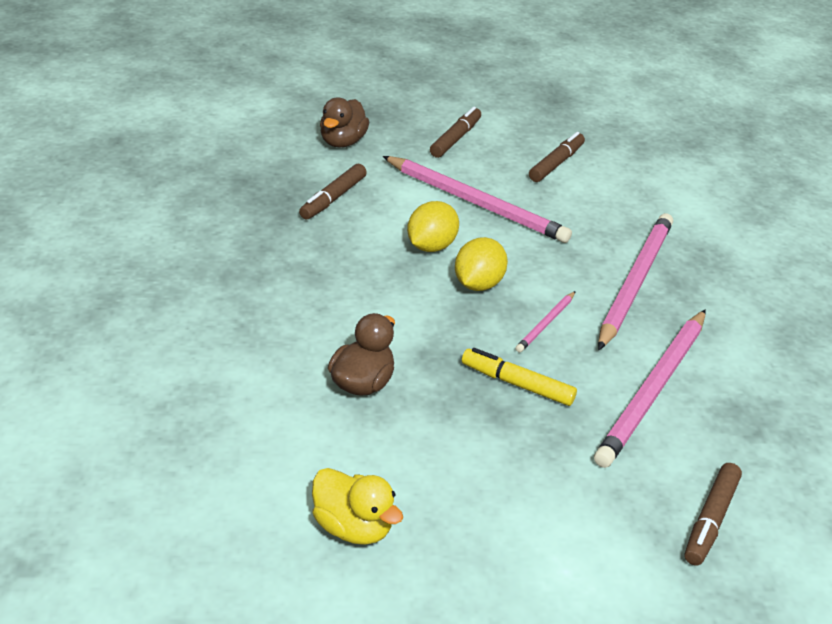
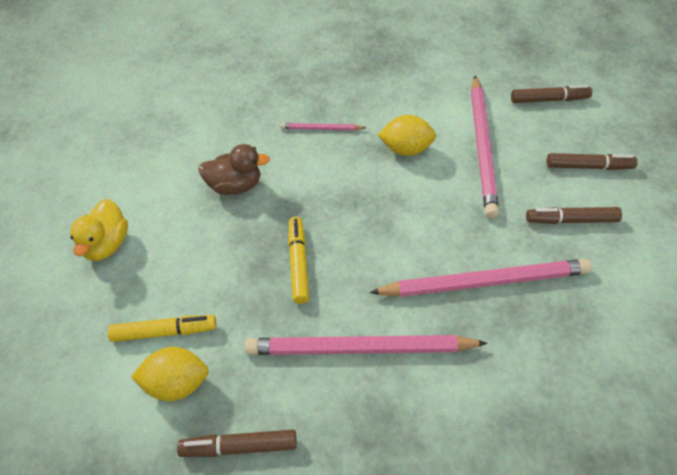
camera: 60 degrees right, 15 degrees up
brown marker [299,164,367,220] -> brown marker moved to [526,207,622,224]
brown duck [320,97,369,148] -> none
yellow lemon [455,237,508,291] -> yellow lemon moved to [131,347,209,401]
pink pencil [516,291,576,352] -> pink pencil moved to [281,123,366,130]
none -> yellow marker [108,315,216,342]

